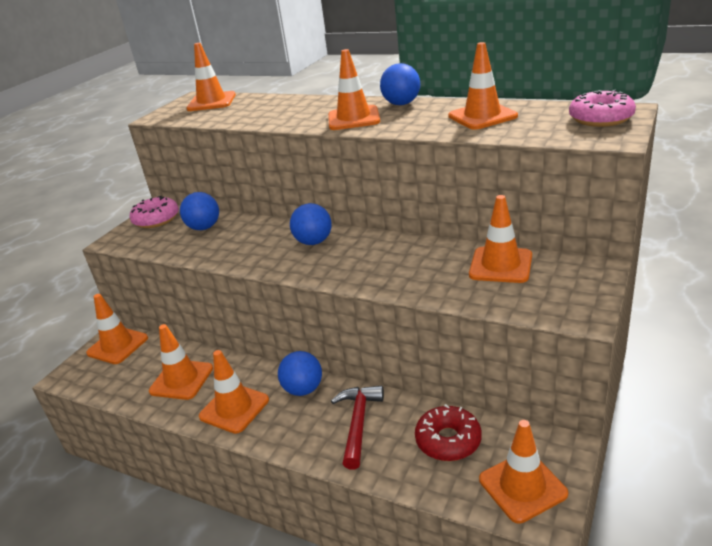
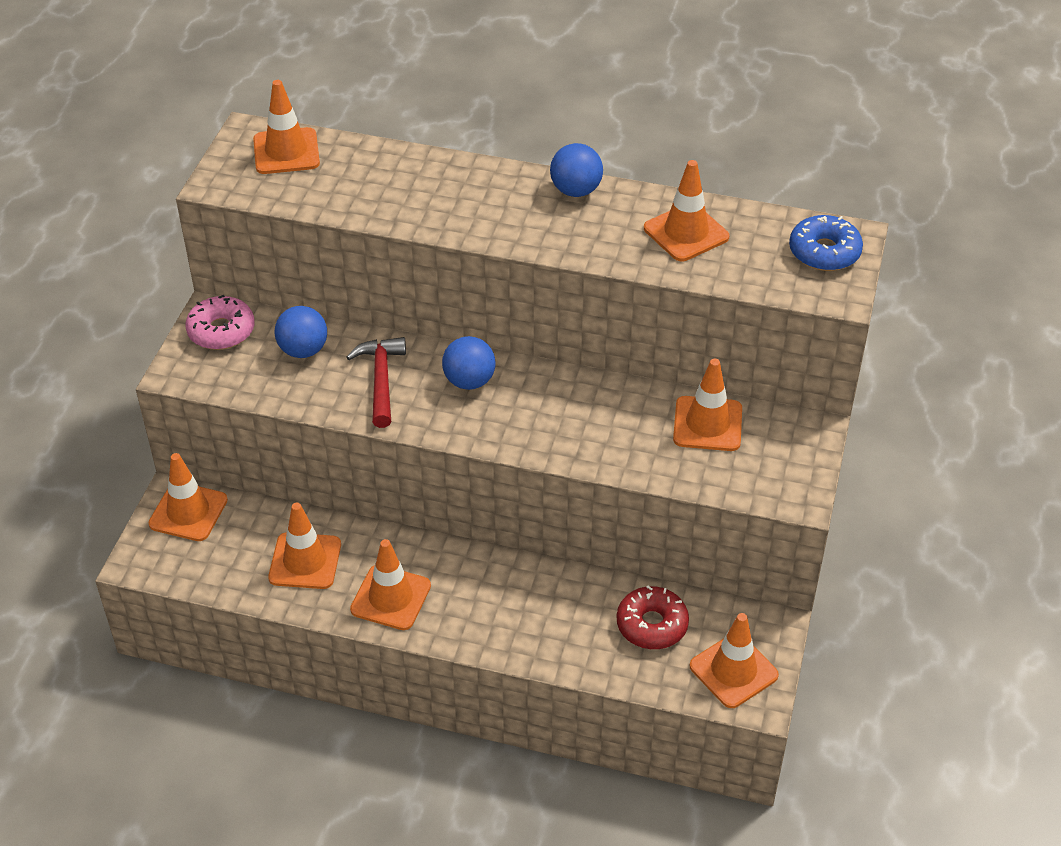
camera: 15 degrees left, 15 degrees up
blue ball [278,351,322,396] -> none
orange traffic cone [328,49,380,130] -> none
red hammer [331,386,384,470] -> red hammer moved to [346,337,406,428]
pink donut [569,89,636,127] -> blue donut [789,215,863,271]

